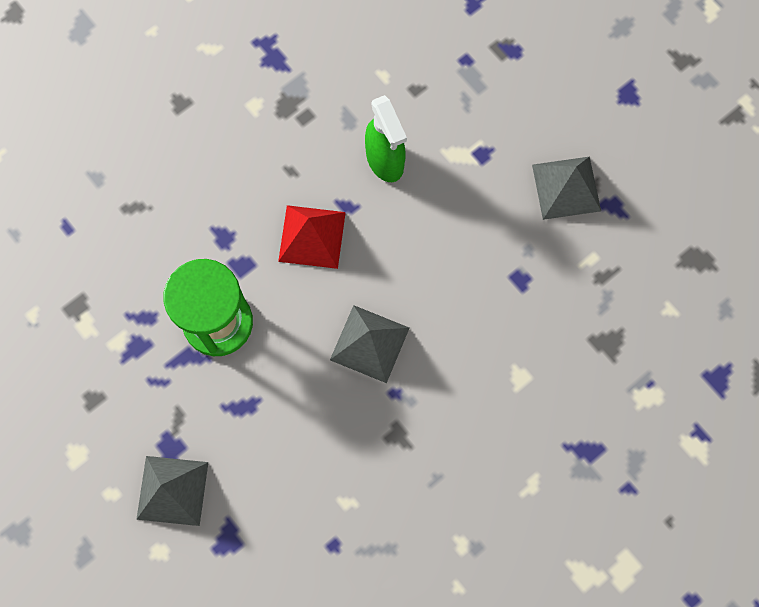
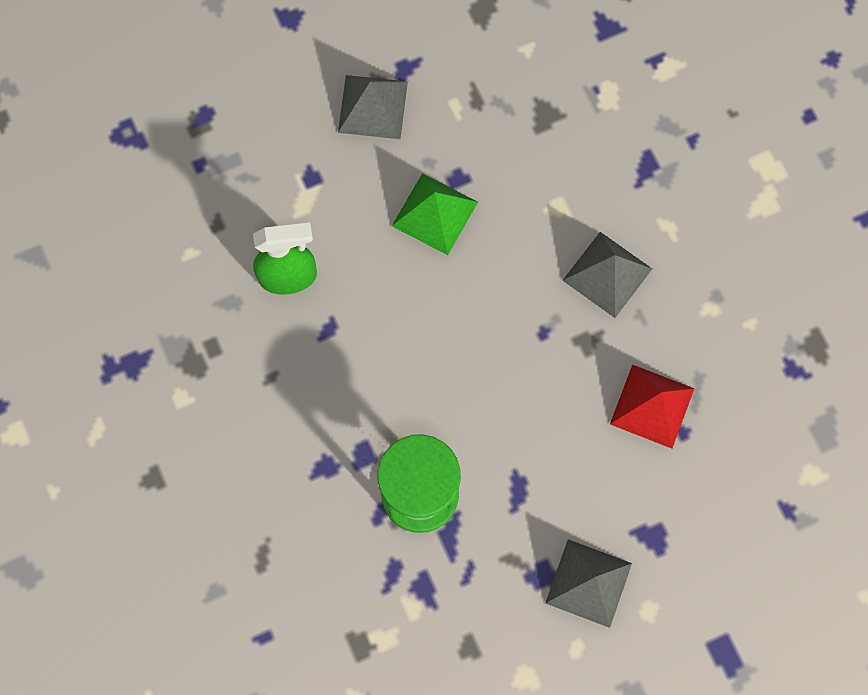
camera: 75 degrees left, 0 degrees up
red pyramid [278,205,346,269] -> red pyramid moved to [610,364,695,449]
grey pyramid [330,305,409,383] -> grey pyramid moved to [562,232,652,318]
none -> green pyramid [392,173,478,255]

